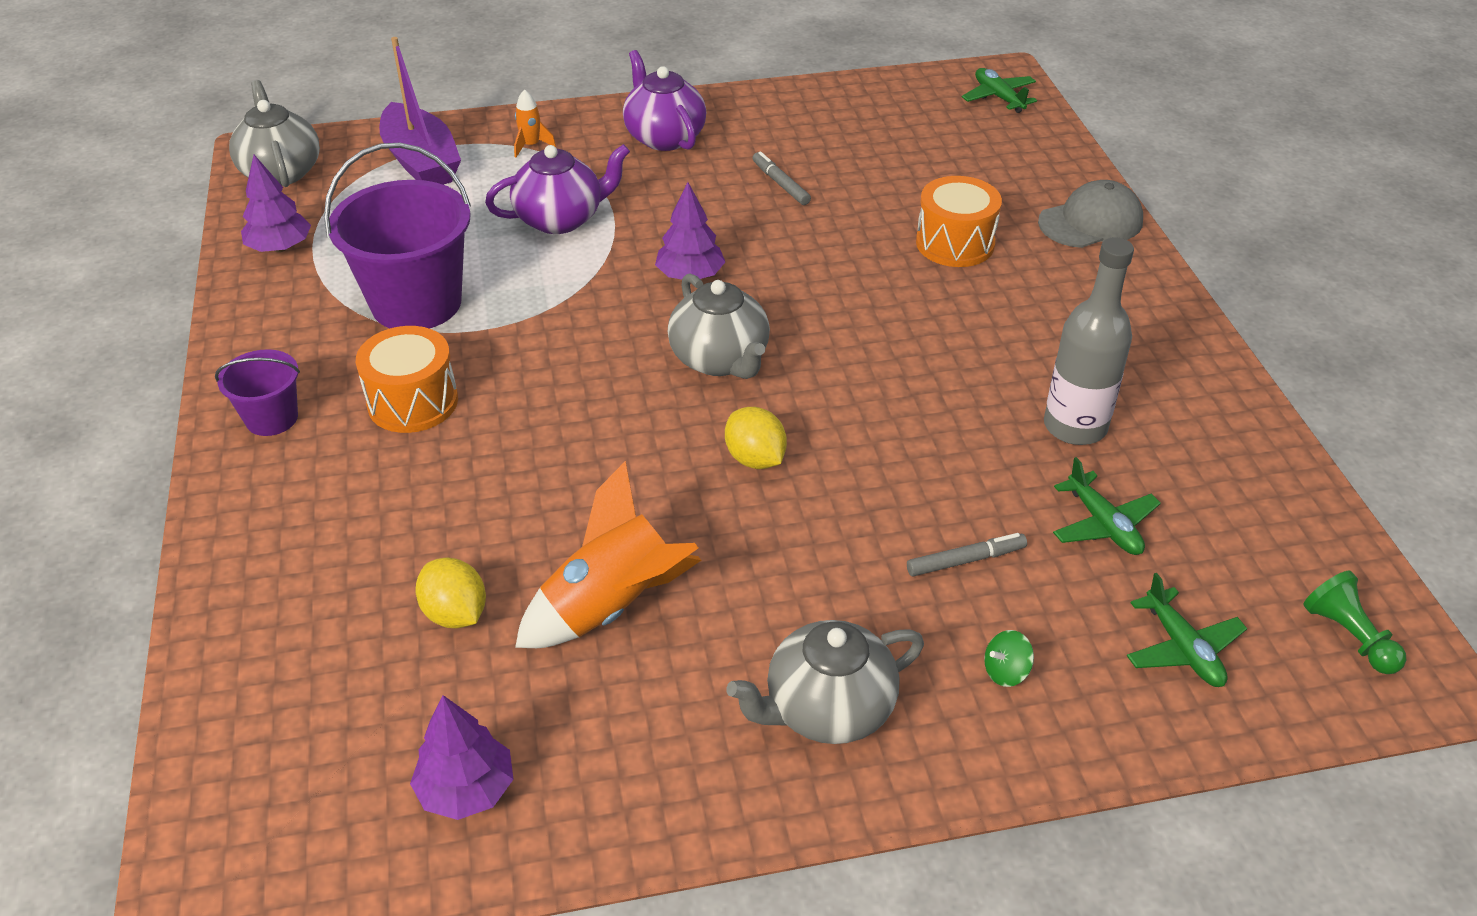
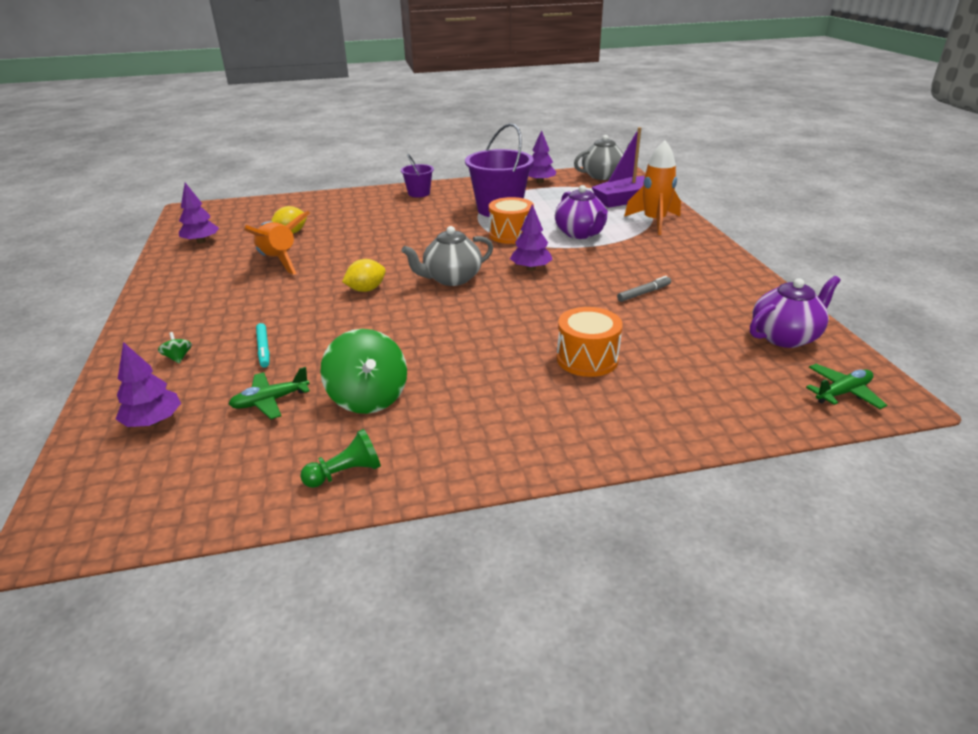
camera: 90 degrees right, 10 degrees down
orange drum [356,326,458,433] -> orange drum moved to [489,197,534,244]
orange rocket [514,89,556,157] -> orange rocket [624,140,681,235], size x2.14
purple teapot [623,50,706,151] -> purple teapot moved to [750,276,841,348]
grey teapot [727,620,924,744] -> none
grey marker [907,533,1027,576] -> turquoise marker [256,323,270,368]
grey cap [1038,180,1143,248] -> none
grey bottle [1044,237,1134,445] -> green spinning top [320,329,407,414]
green plane [1127,573,1247,687] -> purple tree [116,342,181,427]
green pawn [1303,571,1406,674] -> green pawn moved to [300,429,381,488]

